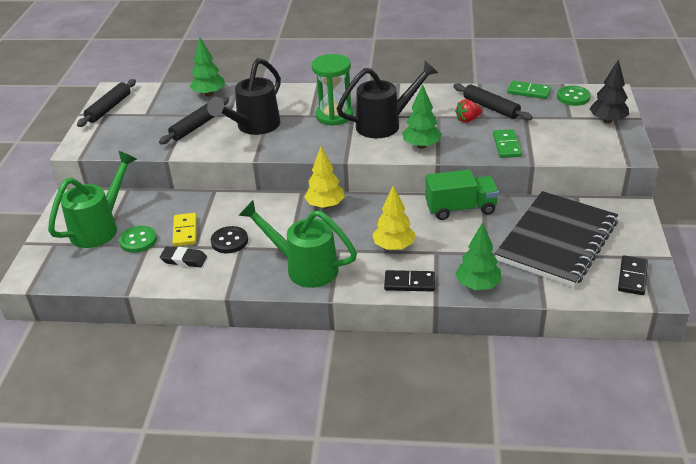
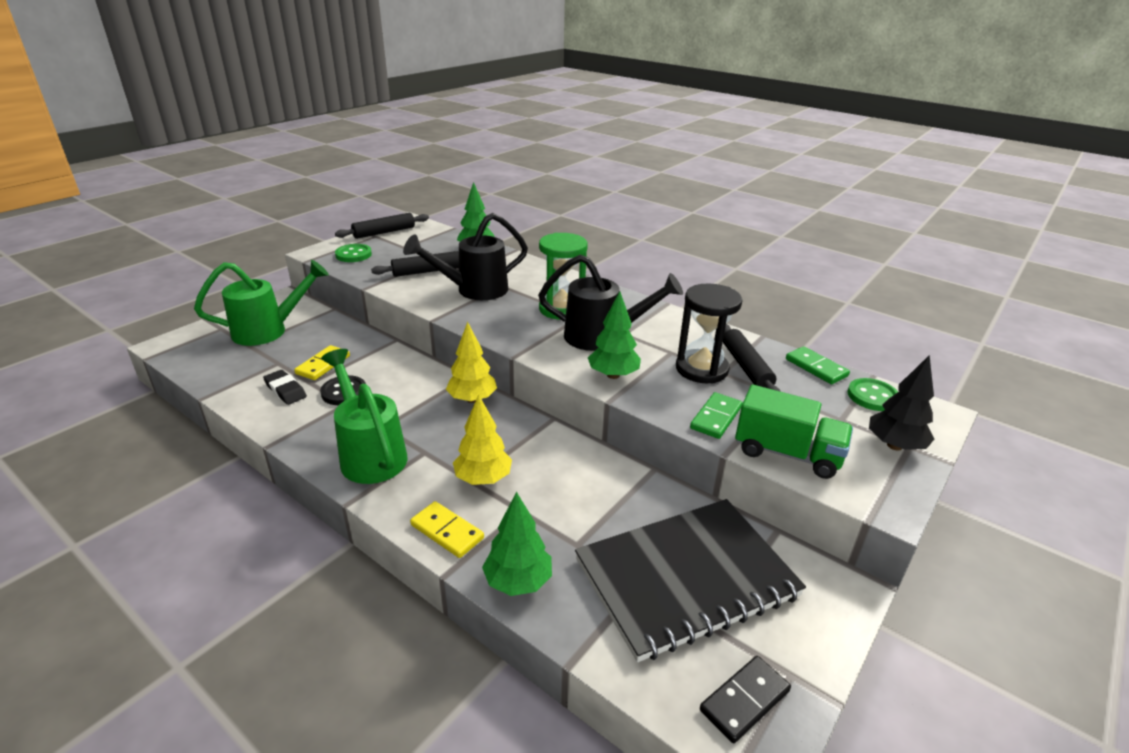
camera: 30 degrees right, 5 degrees down
green button [119,226,157,253] -> green button moved to [335,244,372,262]
black domino [384,270,435,292] -> yellow domino [410,501,484,558]
green truck [425,170,499,220] -> green truck moved to [735,385,853,479]
red strawberry [455,99,482,123] -> black hourglass [676,283,742,384]

